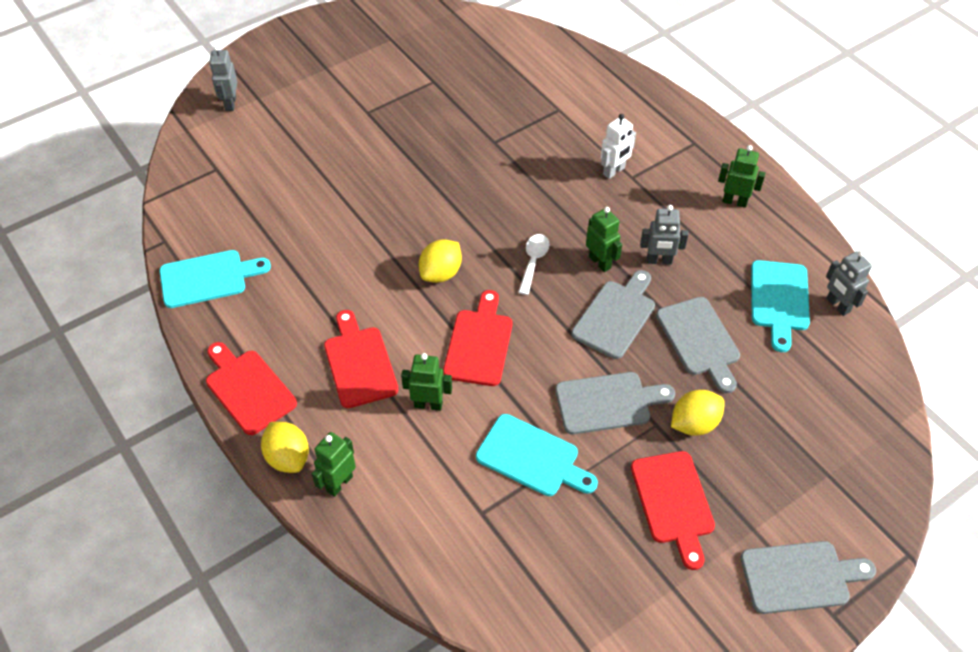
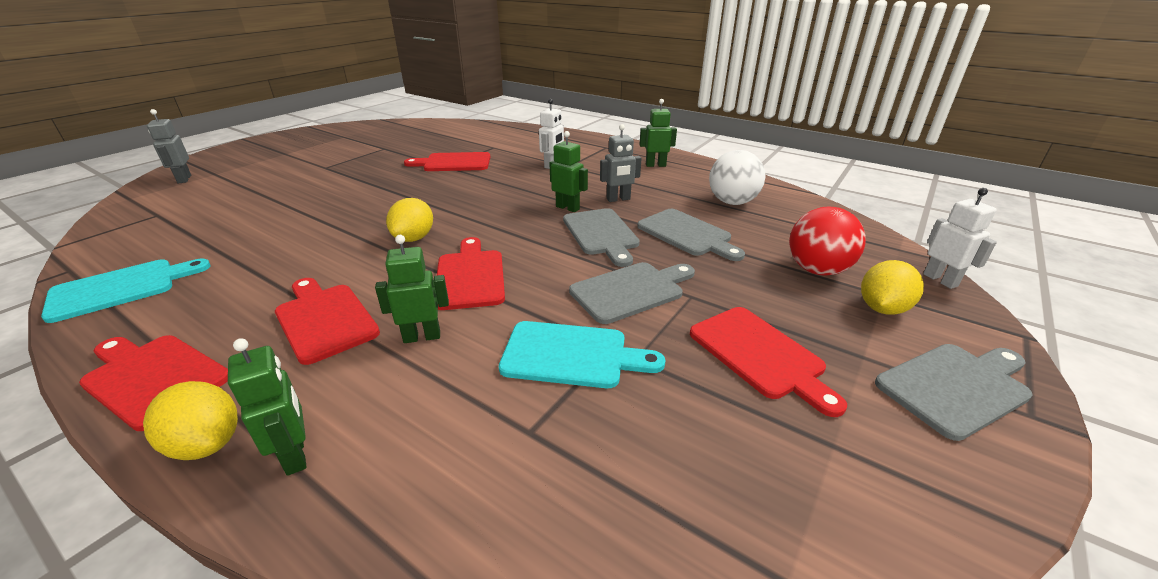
camera: 20 degrees left, 20 degrees down
green robot [312,432,356,497] -> green robot turned 135 degrees clockwise [228,338,307,476]
white spoon [518,234,550,295] -> none
grey cutting board [572,270,655,359] -> grey cutting board turned 150 degrees clockwise [563,208,640,267]
yellow lemon [671,390,725,436] -> yellow lemon moved to [861,260,924,315]
turquoise cutting board [751,260,810,352] -> white ball [709,150,765,205]
grey robot [826,251,872,316] -> none
none -> red cutting board [404,152,490,171]
none -> red ball [789,207,866,275]
none -> white robot [923,188,997,289]

